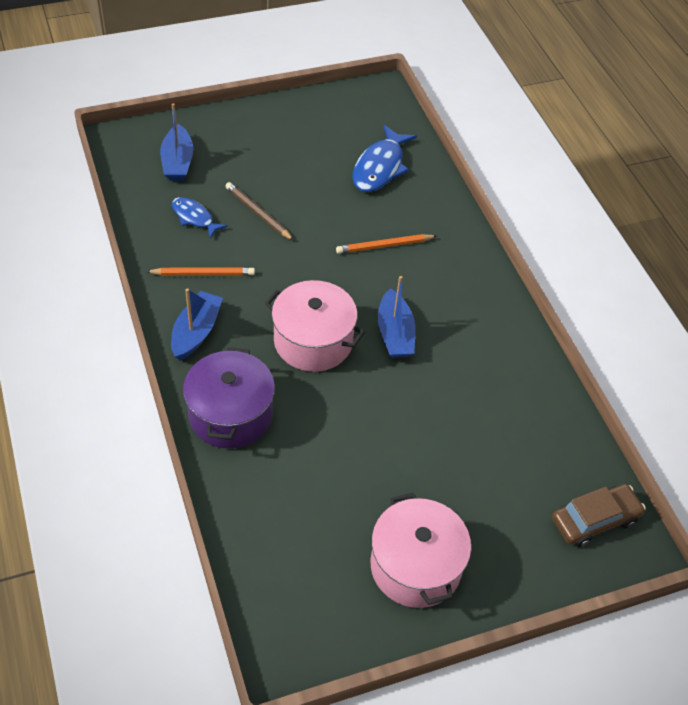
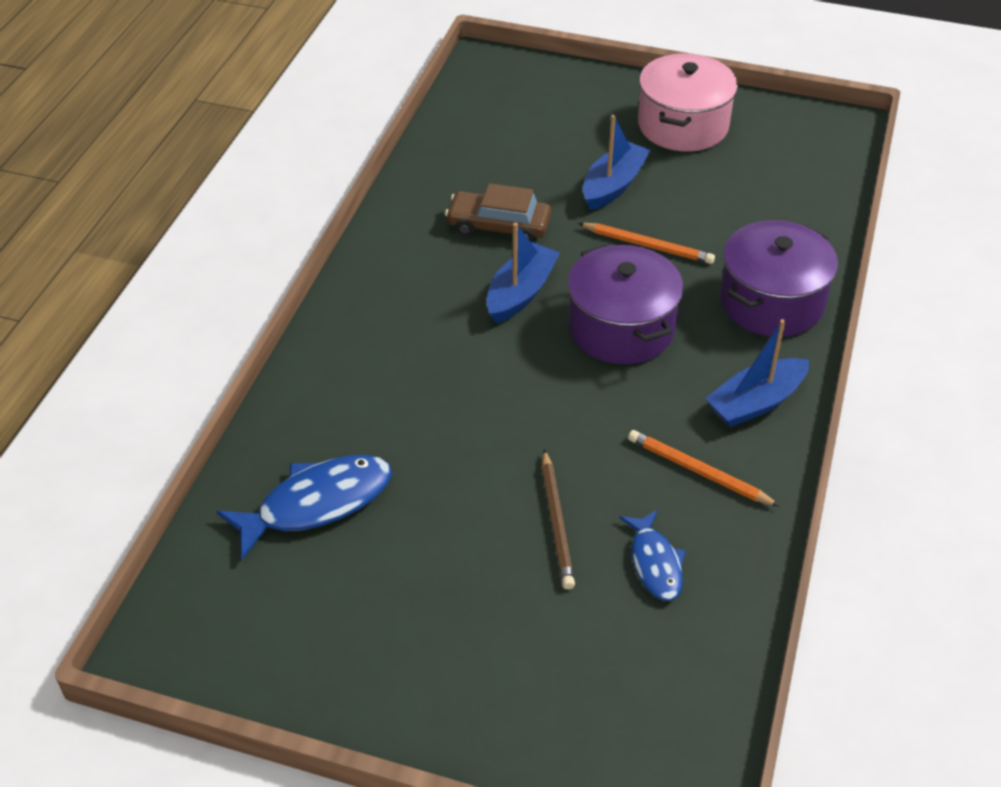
camera: 140 degrees left, 5 degrees down
blue boat [160,103,193,181] -> blue boat moved to [583,115,651,210]
pink pot [265,280,365,372] -> purple pot [568,245,684,364]
orange pencil [336,234,437,254] -> orange pencil moved to [578,223,715,264]
brown car [552,484,646,547] -> brown car moved to [445,183,551,242]

